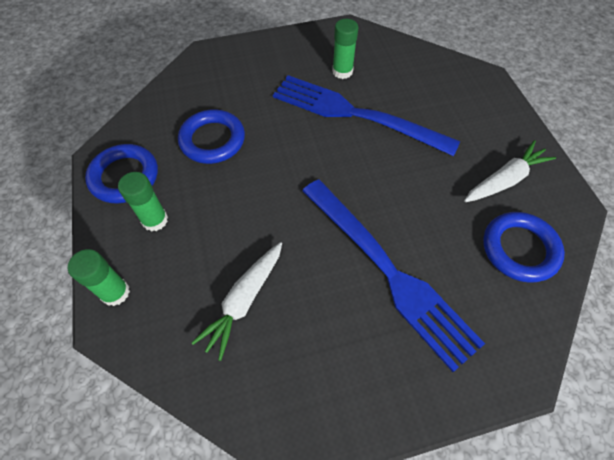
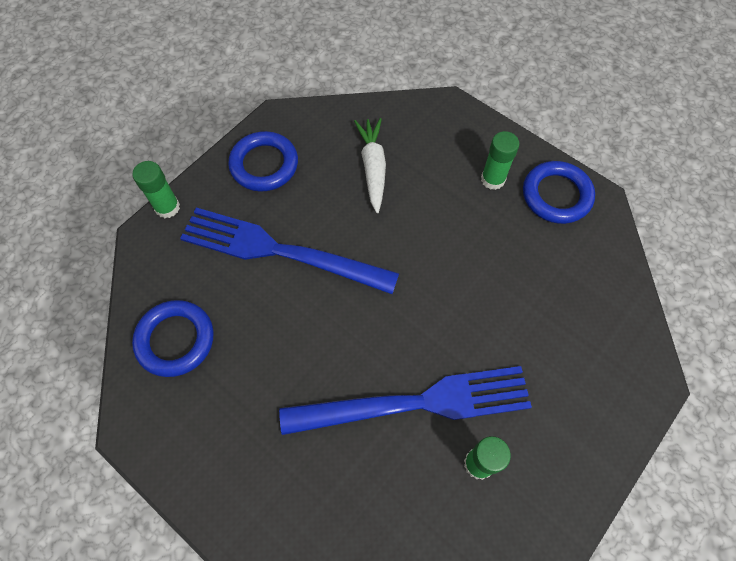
camera: 145 degrees right, 5 degrees up
green glue stick [68,249,130,306] -> green glue stick moved to [132,161,180,218]
blue ring [178,109,245,164] -> blue ring moved to [228,131,298,192]
white carrot [464,140,556,202] -> none

